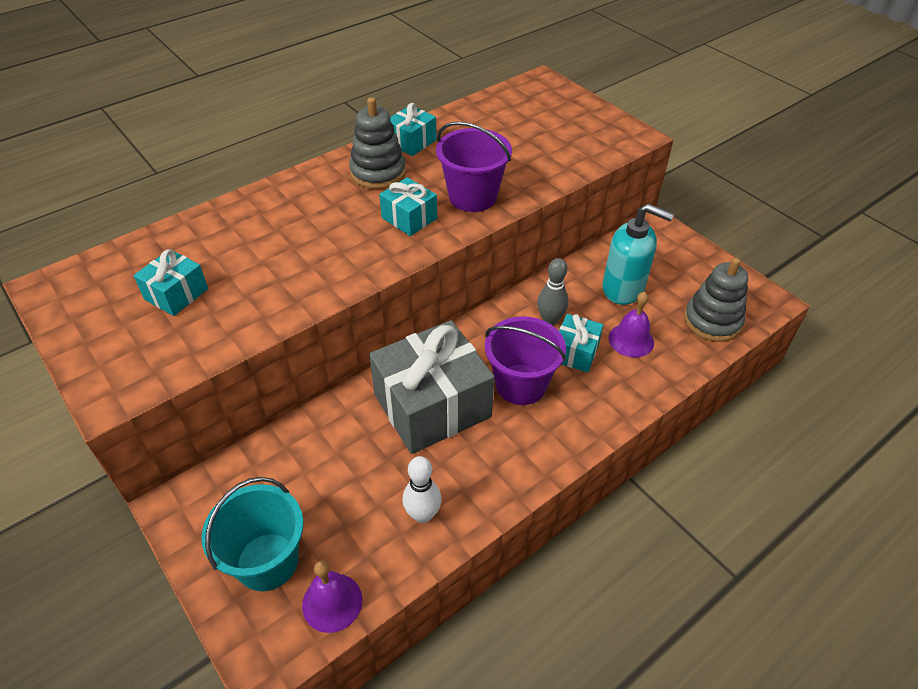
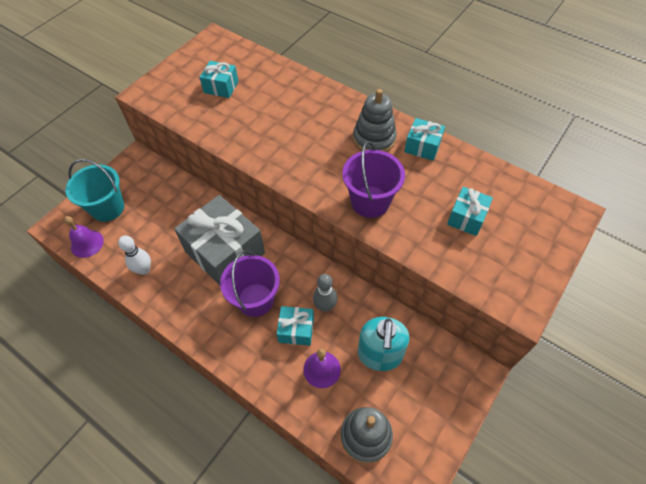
camera: 75 degrees right, 10 degrees up
turquoise gift [379,177,437,236] -> turquoise gift moved to [447,187,493,236]

